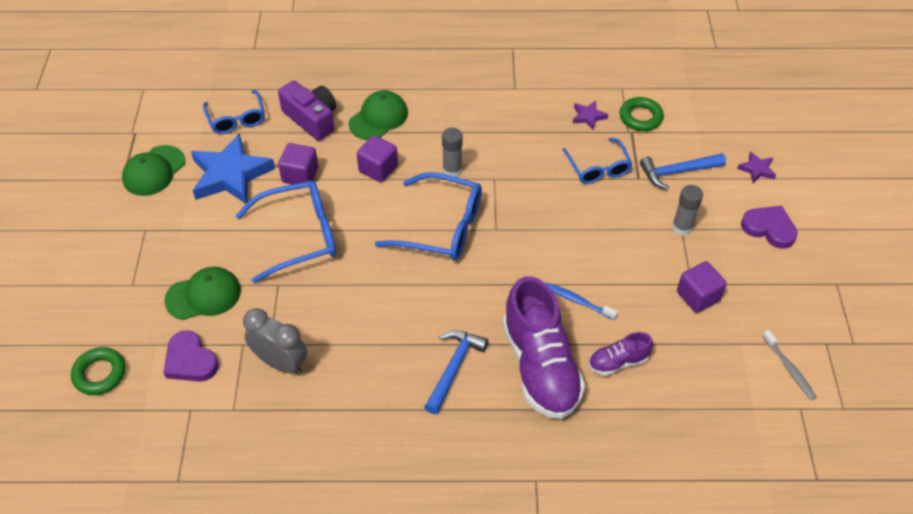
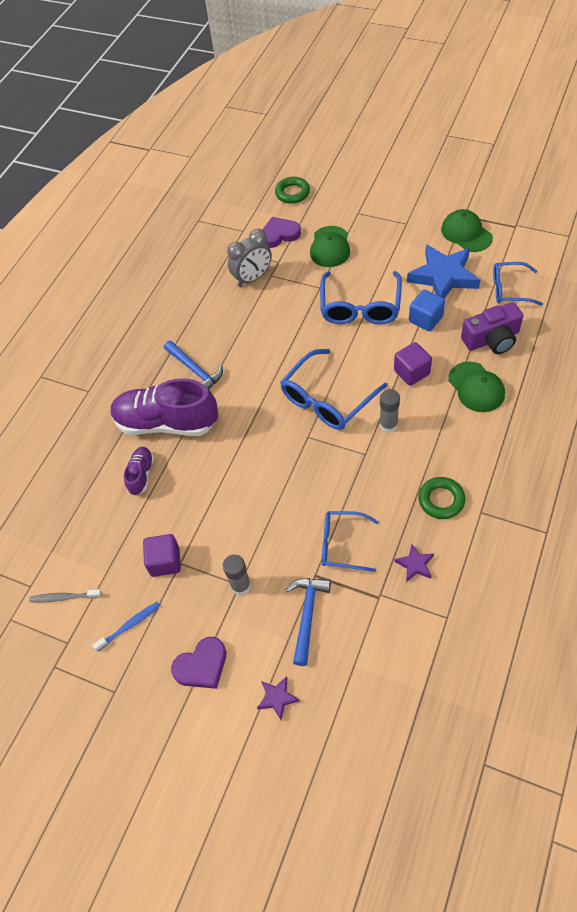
camera: 120 degrees right, 5 degrees up
purple cube [278,143,318,185] -> blue cube [409,290,445,331]
blue toothbrush [546,283,618,320] -> blue toothbrush moved to [92,602,160,652]
green ring [620,97,664,131] -> green ring moved to [418,477,465,519]

